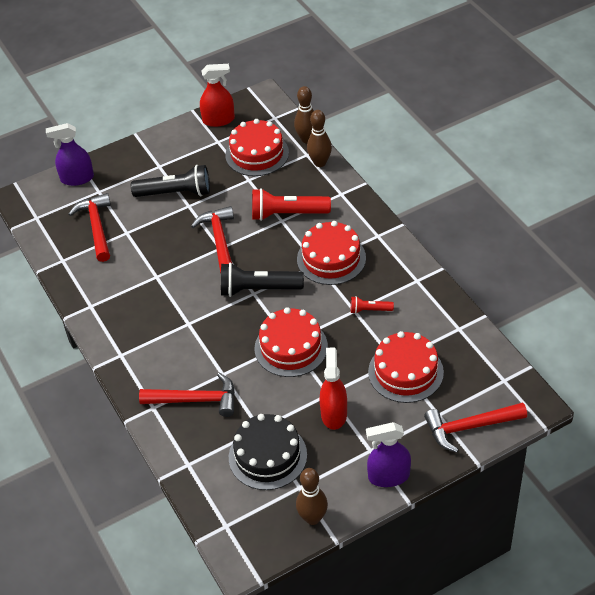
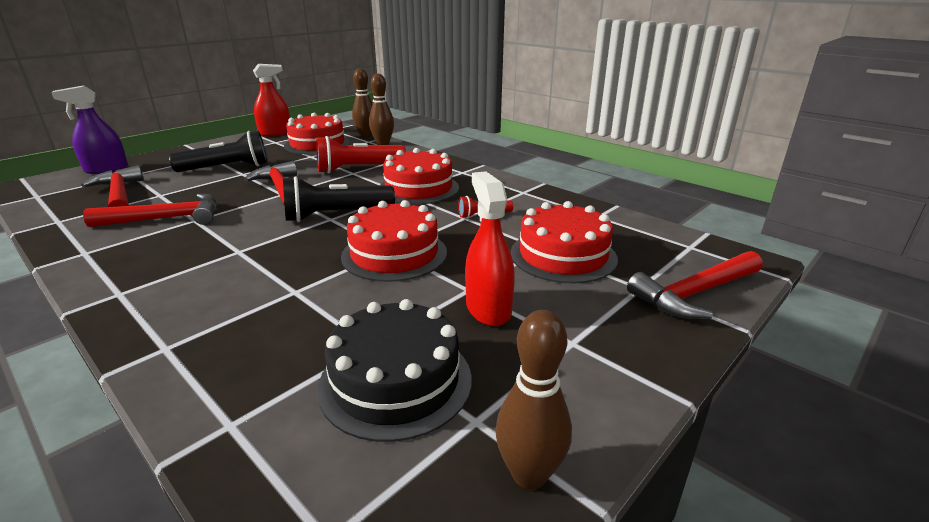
camera: 20 degrees left, 20 degrees down
red hammer [139,373,235,417] -> red hammer moved to [83,194,217,227]
purple spray bottle [366,422,411,487] -> none

